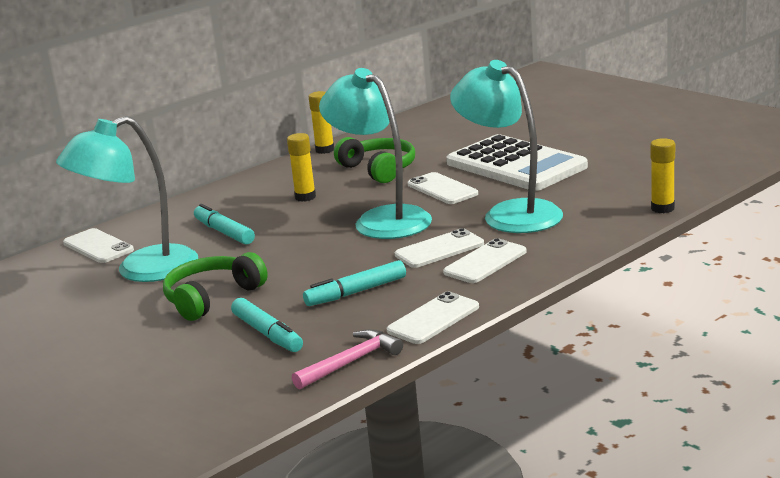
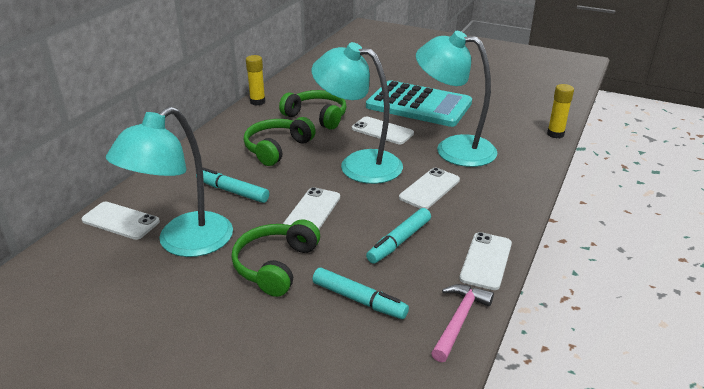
camera: 25 degrees left, 10 degrees up
yellow glue stick [287,133,316,202] -> green headphones [244,117,316,166]
white phone [443,238,527,283] -> white phone moved to [283,187,340,229]
white calculator [447,134,588,191] -> turquoise calculator [366,80,472,127]

